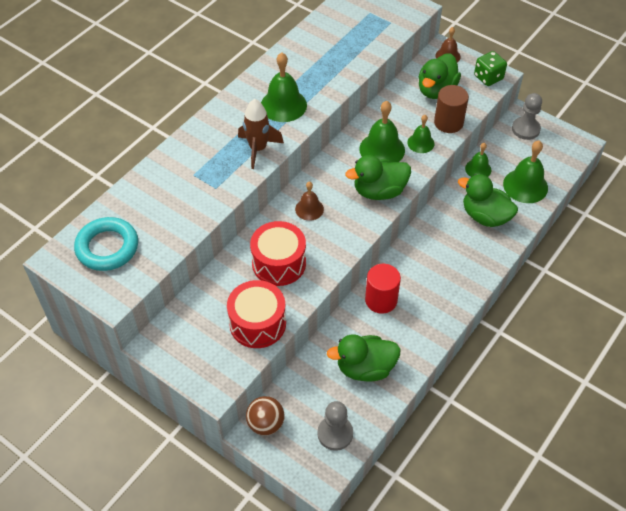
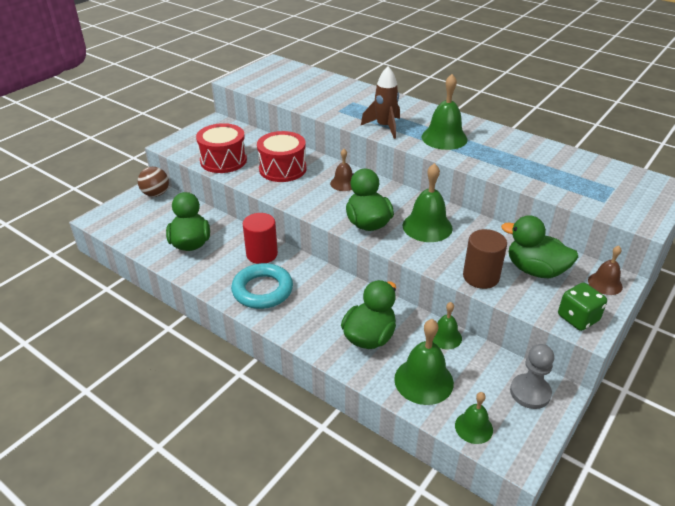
camera: 90 degrees right, 15 degrees down
turquoise ring [74,217,138,271] -> turquoise ring moved to [231,263,293,309]
grey pawn [318,401,353,451] -> none
green bell [407,115,434,153] -> green bell moved to [455,392,493,444]

